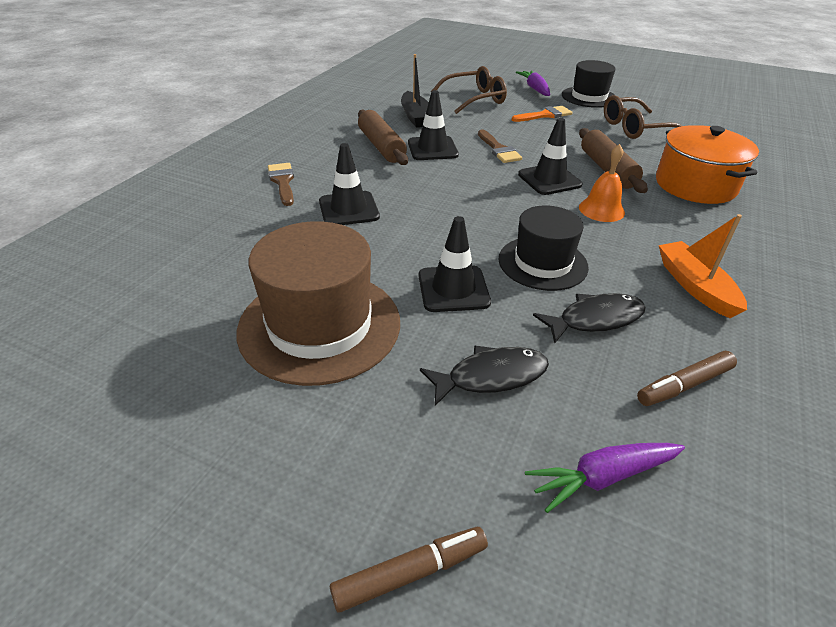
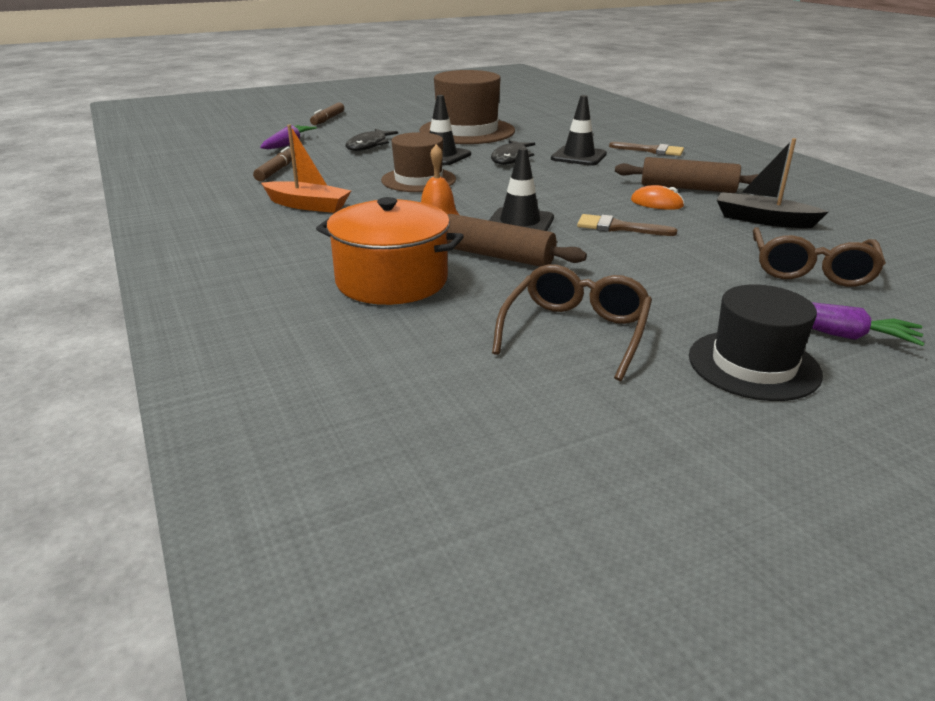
camera: 130 degrees right, 10 degrees down
black traffic cone [408,90,459,160] -> orange mouse [631,185,685,210]
black hat [498,205,589,291] -> brown hat [381,132,456,192]
orange brush [512,106,573,122] -> none
black fish [533,293,646,343] -> black fish moved to [491,140,535,165]

